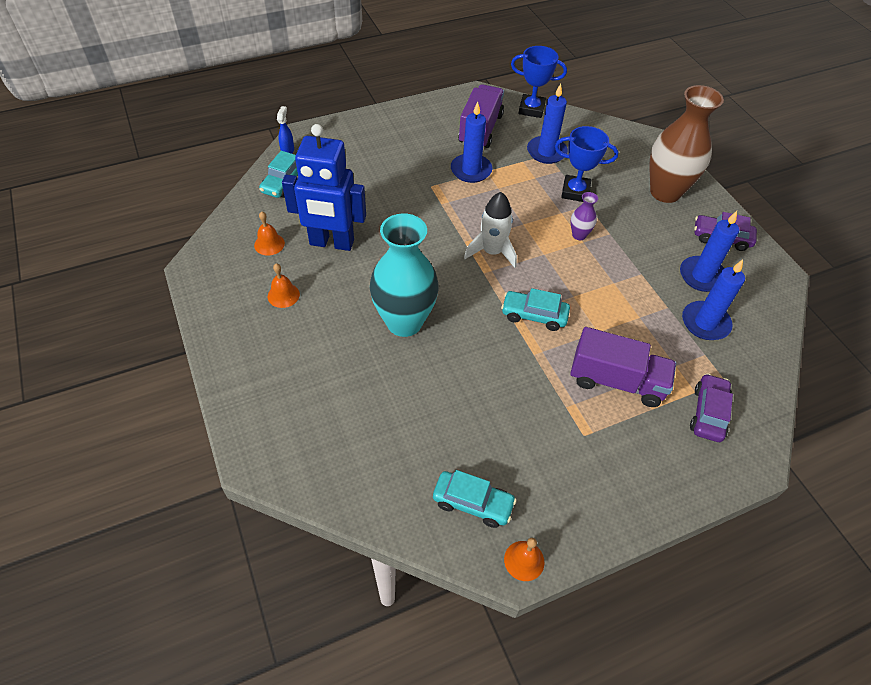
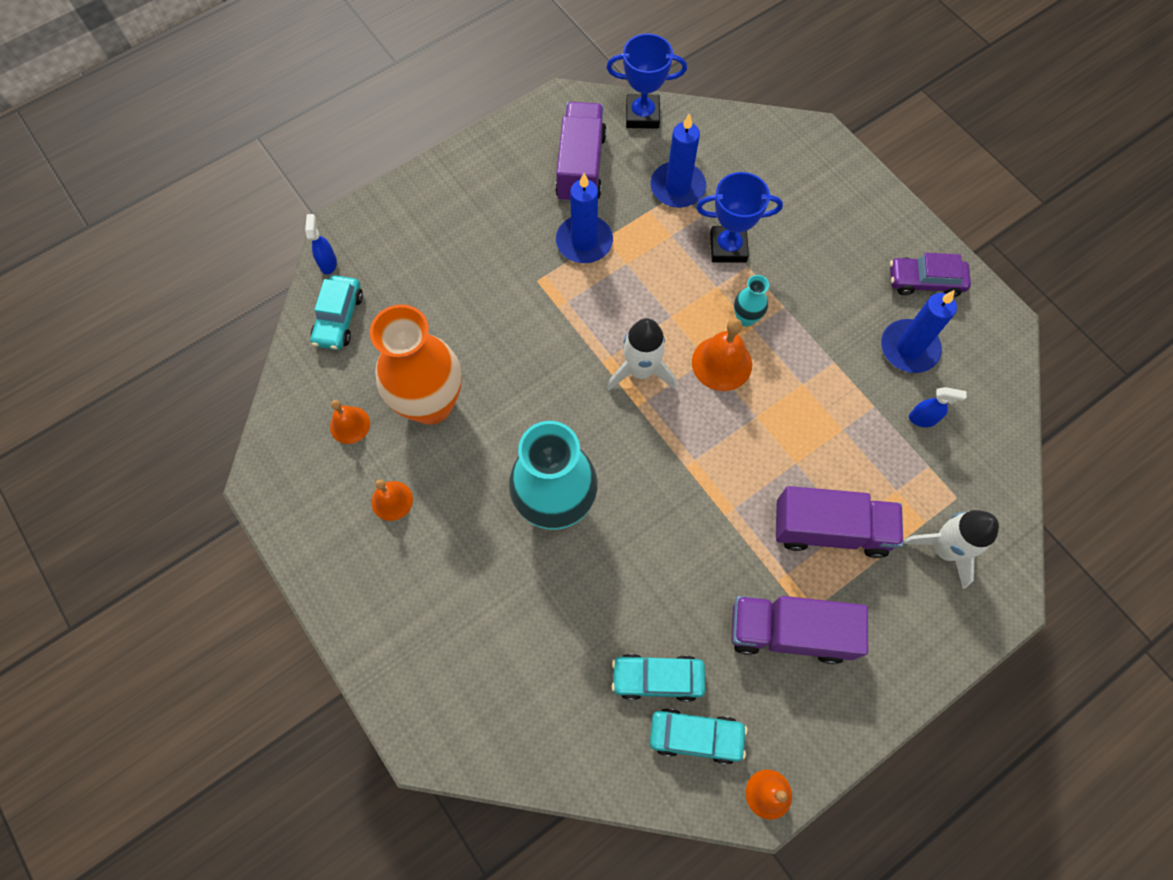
camera: 10 degrees left, 15 degrees up
blue robot [282,124,366,251] -> orange vase [370,304,462,425]
turquoise car [501,288,570,331] -> turquoise car moved to [611,654,705,702]
purple vase [571,192,598,240] -> turquoise vase [734,275,769,327]
brown vase [650,85,724,203] -> none
blue candle [682,260,745,340] -> blue spray bottle [909,387,966,427]
purple car [690,373,733,442] -> white rocket [903,510,999,589]
none -> orange bell [692,318,752,391]
none -> purple truck [731,596,868,664]

